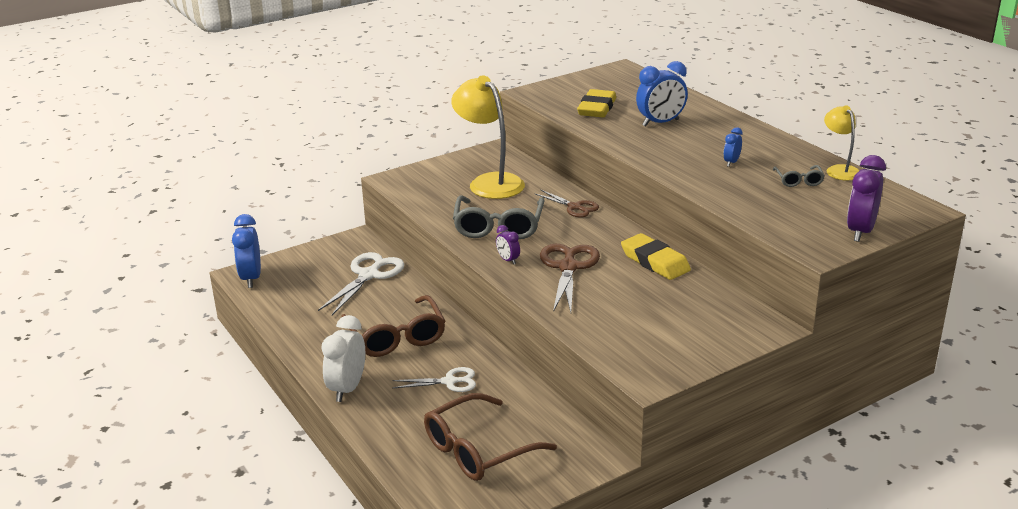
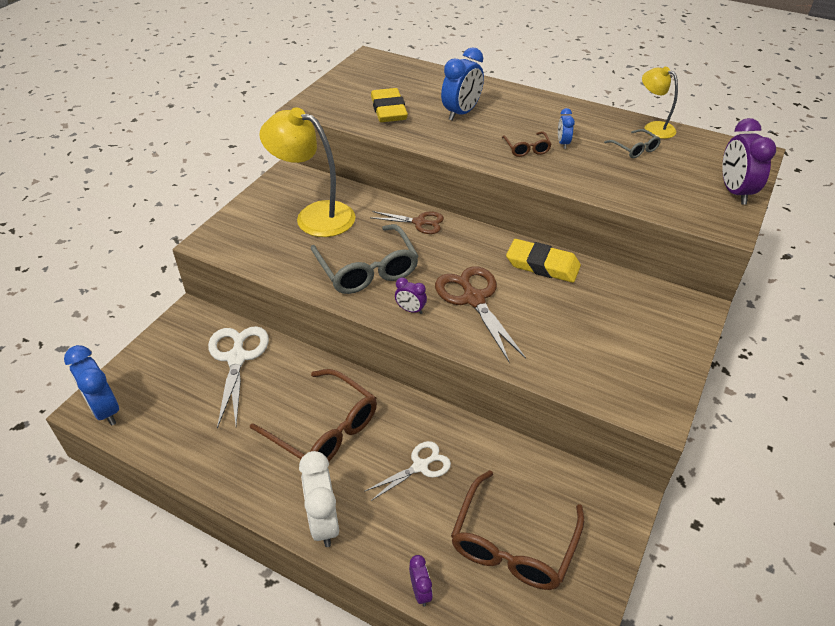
camera: 30 degrees left, 15 degrees up
none -> purple clock [409,555,433,606]
none -> brown glasses [502,131,552,157]

